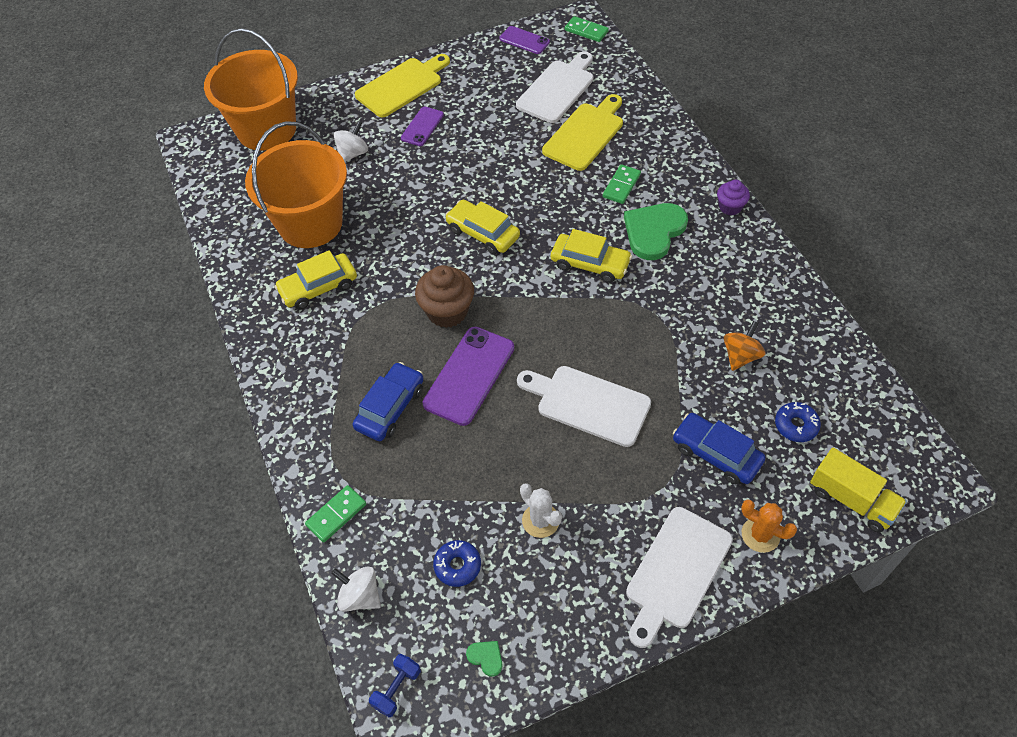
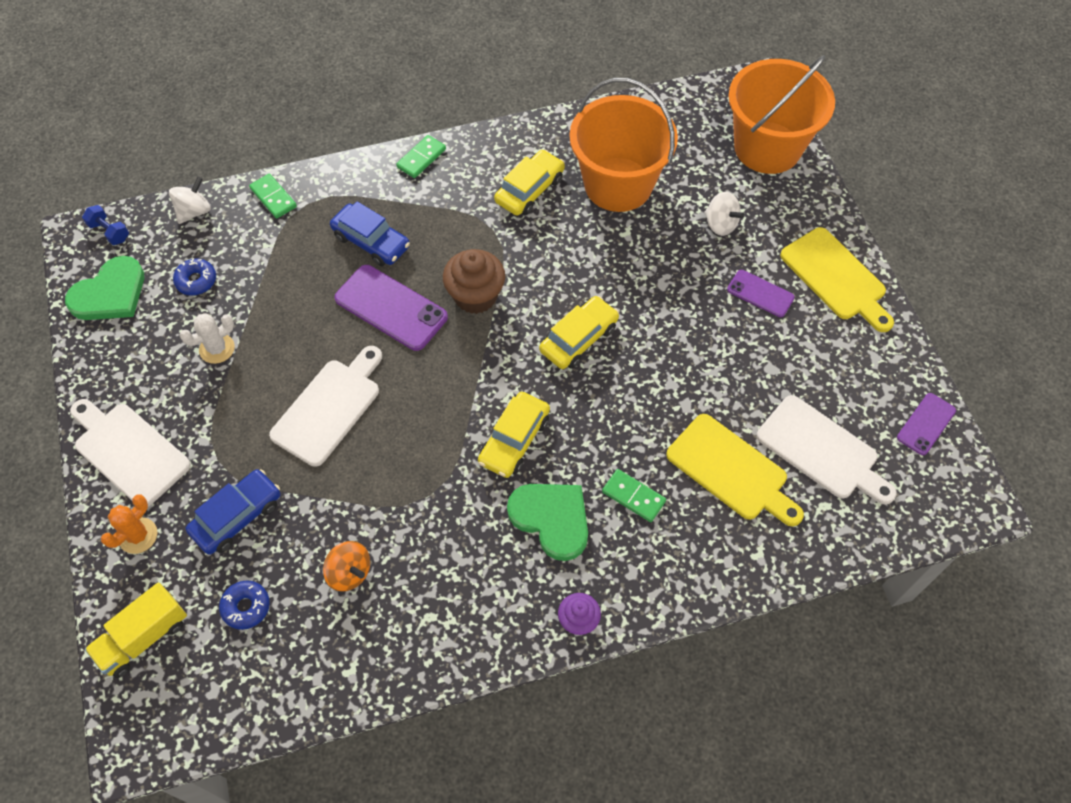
camera: 95 degrees right, 5 degrees up
yellow car [274,250,357,309] -> yellow car turned 60 degrees clockwise [494,149,565,216]
green heart [466,641,503,677] -> green heart [65,256,144,320], size x2.43
green domino [565,16,609,42] -> green domino moved to [396,135,446,178]

